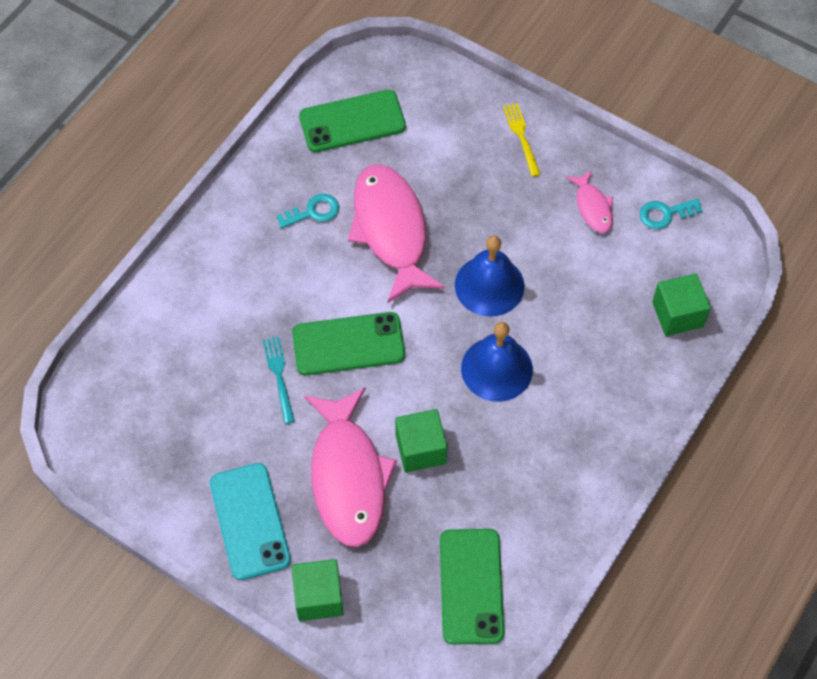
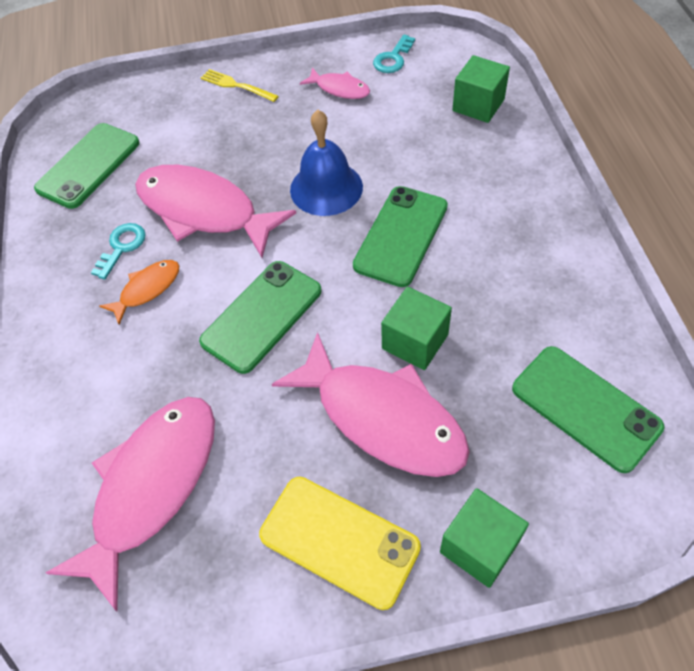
camera: 40 degrees left, 5 degrees down
turquoise phone [210,463,291,580] -> yellow phone [259,477,421,610]
turquoise fork [263,336,295,424] -> none
blue bell [461,322,533,402] -> green phone [353,186,448,287]
none -> pink fish [46,397,215,611]
none -> orange fish [100,260,179,325]

